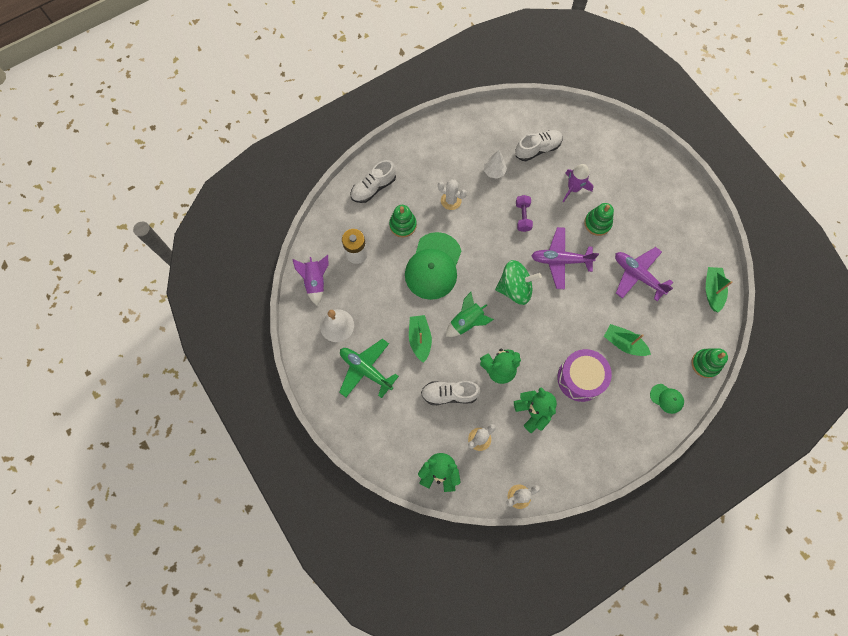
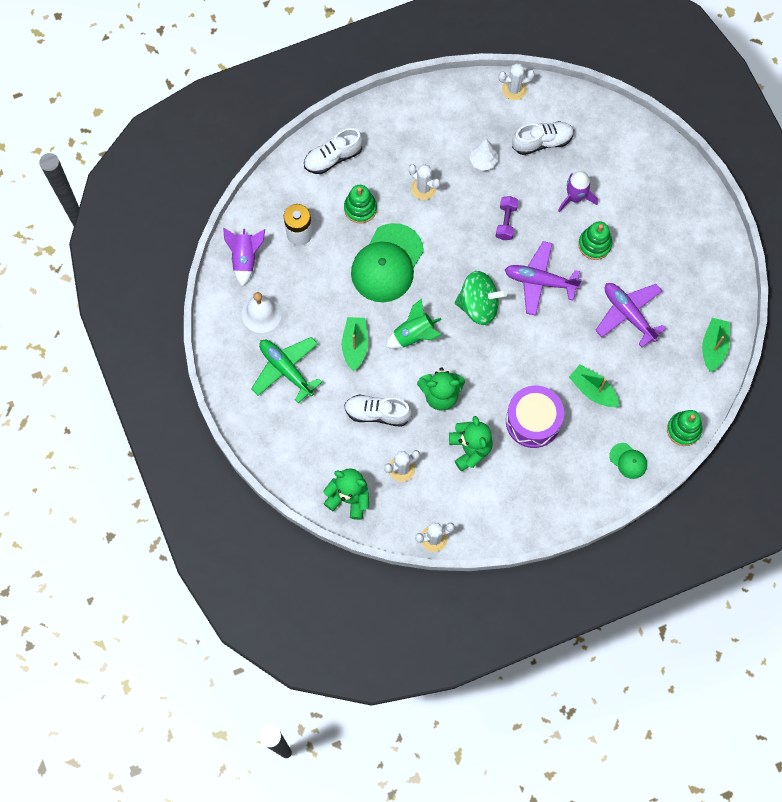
camera: 10 degrees right, 0 degrees up
none -> white cactus [498,63,535,100]

